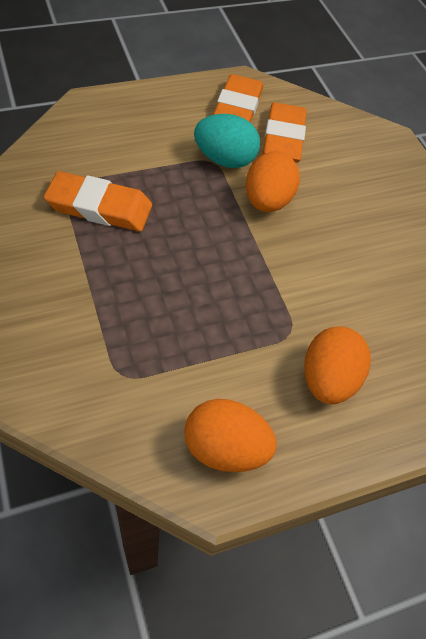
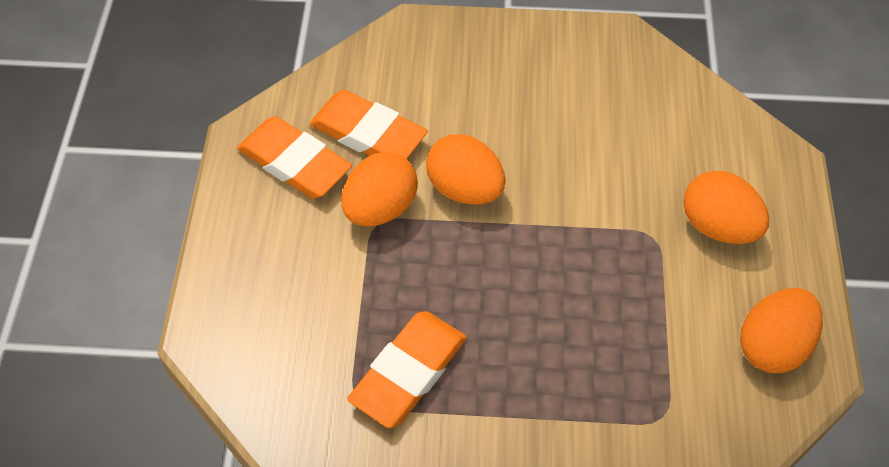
camera: 60 degrees left, 0 degrees up
turquoise egg [194,114,260,168] -> orange egg [342,152,418,226]

